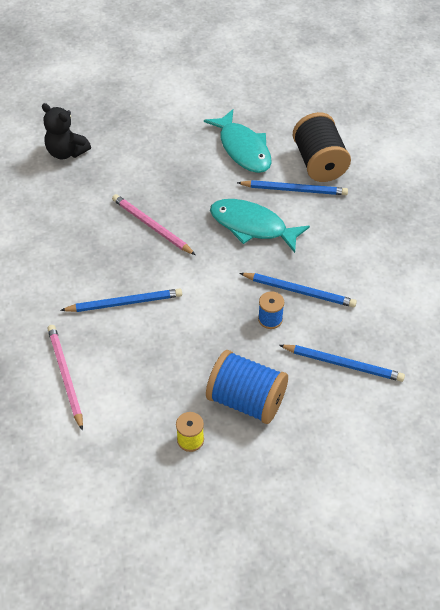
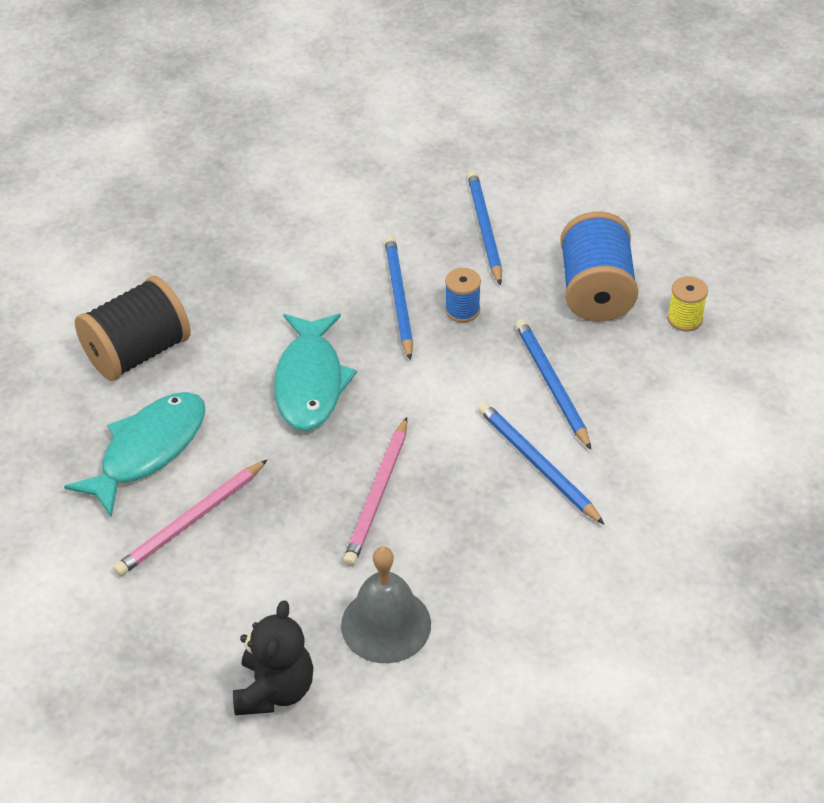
camera: 115 degrees left, 5 degrees down
pink pencil [47,325,83,431] -> pink pencil moved to [113,460,267,576]
blue pencil [237,180,348,195] -> blue pencil moved to [515,319,591,450]
none -> grey bell [341,546,431,663]

